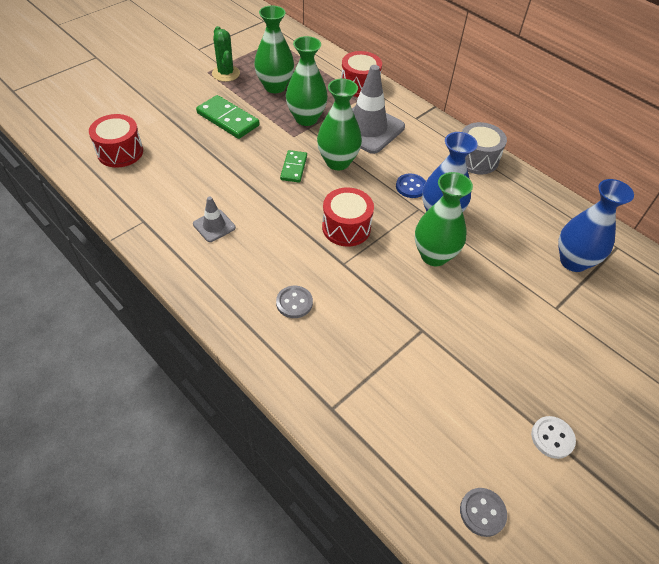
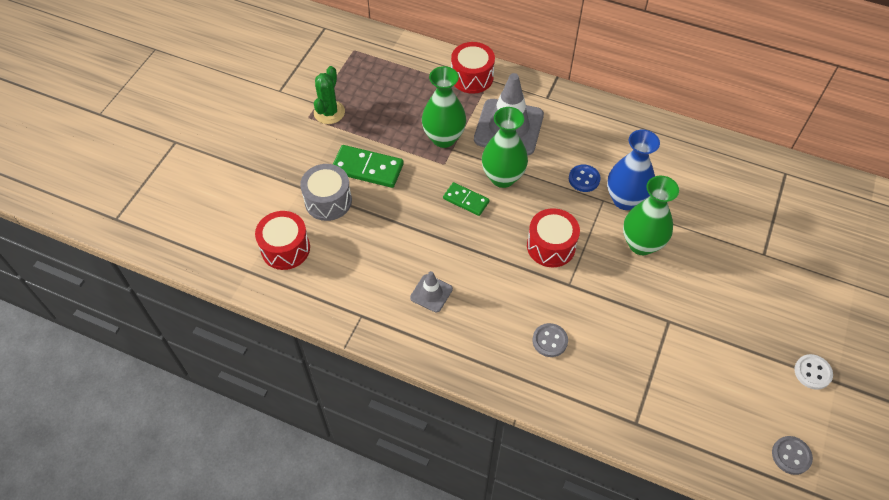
camera: 20 degrees left, 5 degrees up
green cactus [212,26,240,82] -> green cactus turned 60 degrees clockwise [314,66,345,124]
green vase [254,6,294,93] -> none
green domino [280,150,307,183] -> green domino turned 45 degrees counterclockwise [443,182,489,216]
grey drum [462,122,507,174] -> grey drum moved to [300,164,352,221]
blue vase [558,179,634,272] -> none

